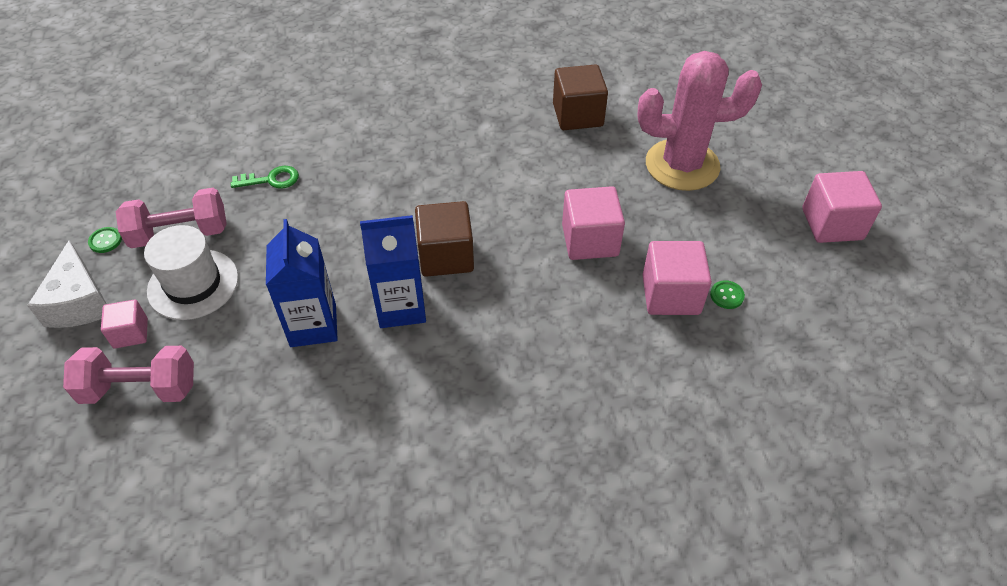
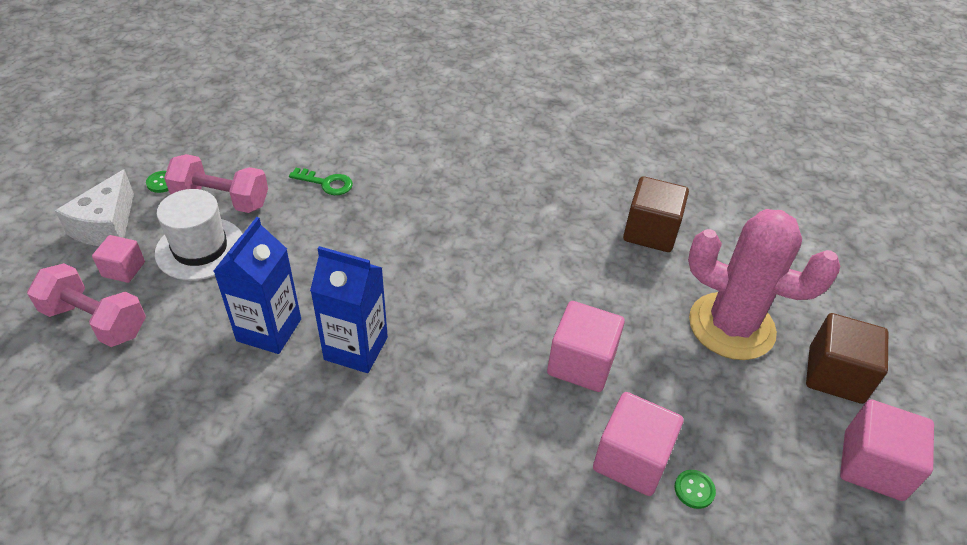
camera: 25 degrees right, 5 degrees down
brown cube [415,201,474,277] -> brown cube moved to [806,313,888,404]

